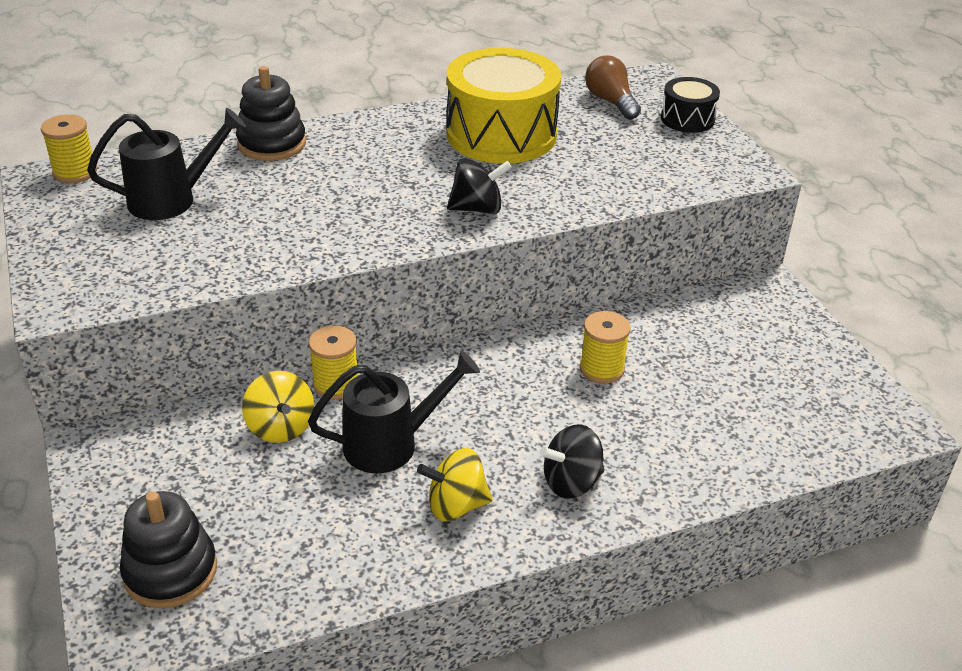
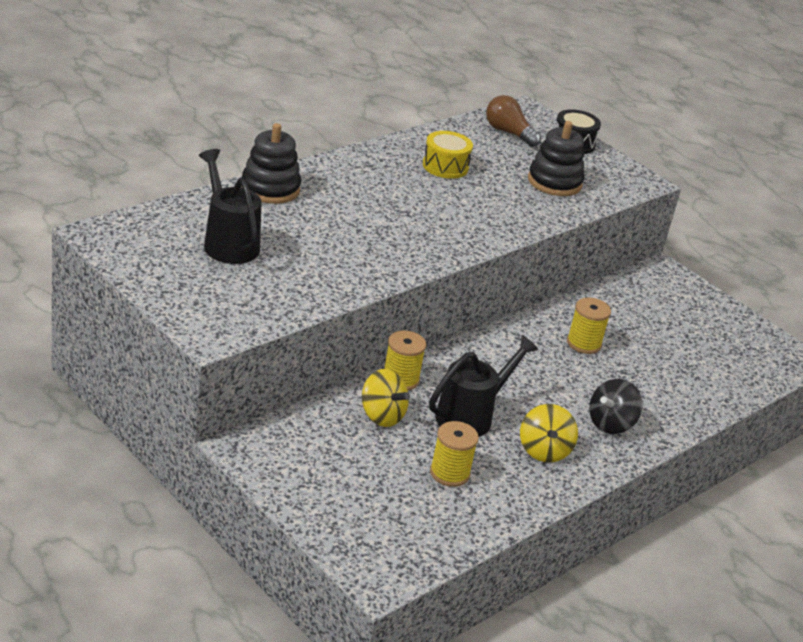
camera: 25 degrees left, 5 degrees down
yellow spool [41,114,97,183] -> yellow spool moved to [430,421,479,487]
black watering can [87,108,246,220] -> black watering can turned 75 degrees counterclockwise [199,149,261,264]
black stacking toy [120,491,217,608] -> black stacking toy moved to [528,121,584,196]
yellow spinning top [417,448,493,521] -> yellow spinning top turned 60 degrees counterclockwise [520,404,578,463]
yellow drum [447,48,561,163] -> yellow drum [423,131,473,179], size x0.50
black spinning top [447,158,512,214] -> none

